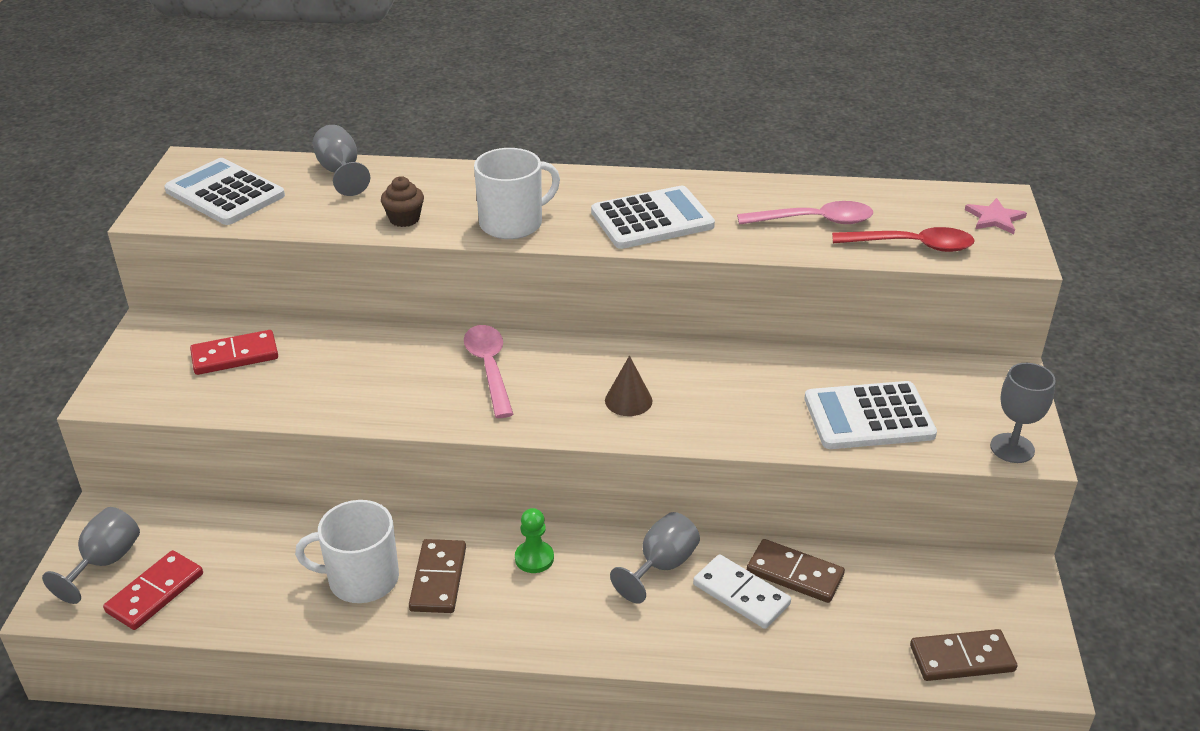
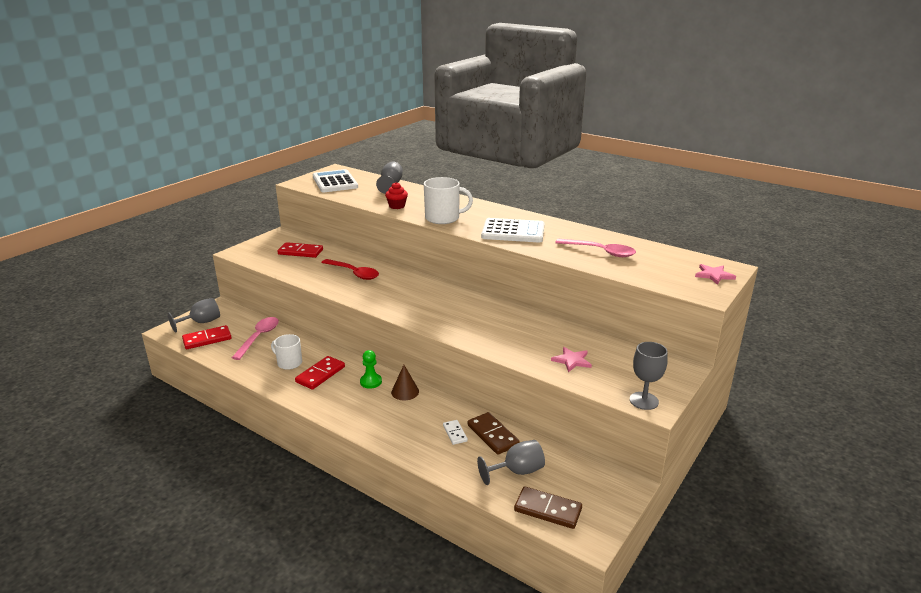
camera: 30 degrees right, 10 degrees down
white mug [295,500,399,603] -> white mug [271,334,302,370], size x0.67
brown cupcake [381,176,424,227] -> red cupcake [385,182,408,209]
brown domino [409,539,466,613] -> red domino [295,356,345,390]
pink spoon [464,325,513,418] -> pink spoon moved to [232,317,279,360]
brown cone [605,356,652,416] -> brown cone moved to [391,365,419,400]
grey goblet [610,512,700,603] -> grey goblet moved to [477,440,545,485]
white domino [693,554,791,629] -> white domino [443,420,468,445], size x0.59
white calculator [804,381,937,449] -> pink star [551,347,592,372]
red spoon [832,227,974,252] -> red spoon moved to [321,259,379,280]

